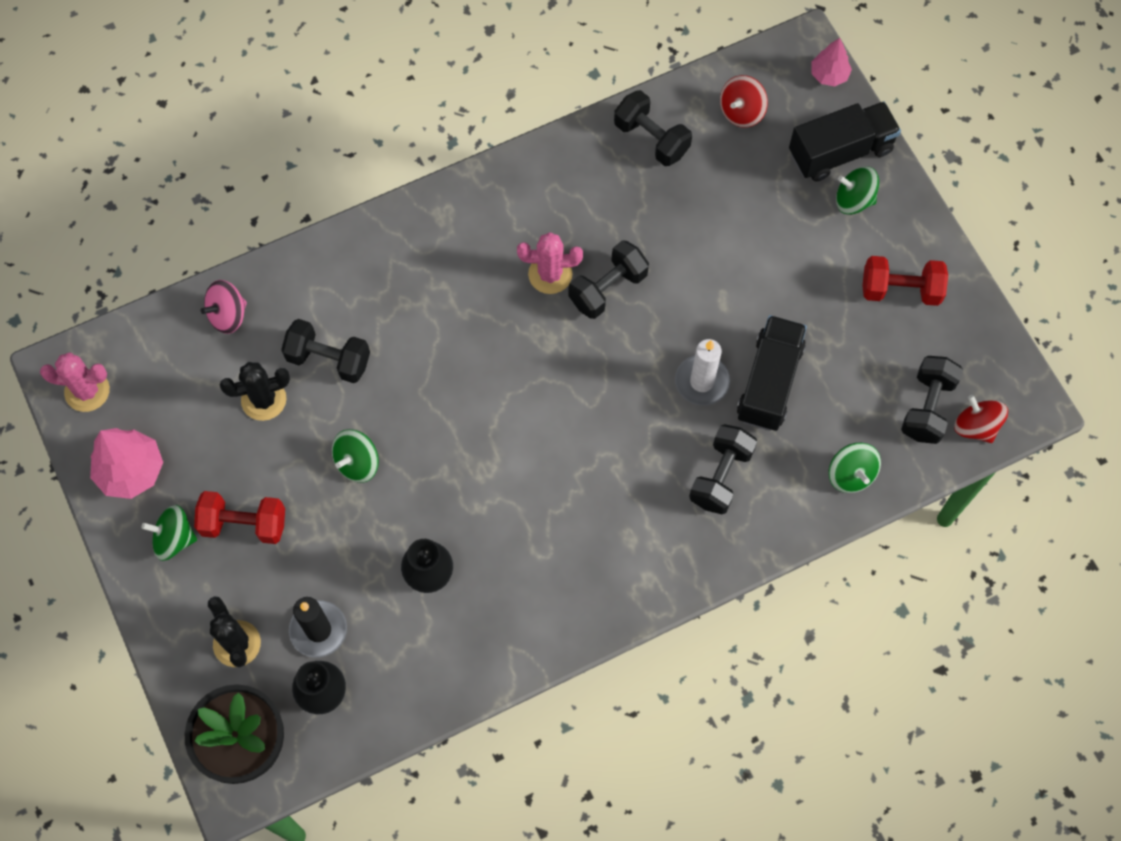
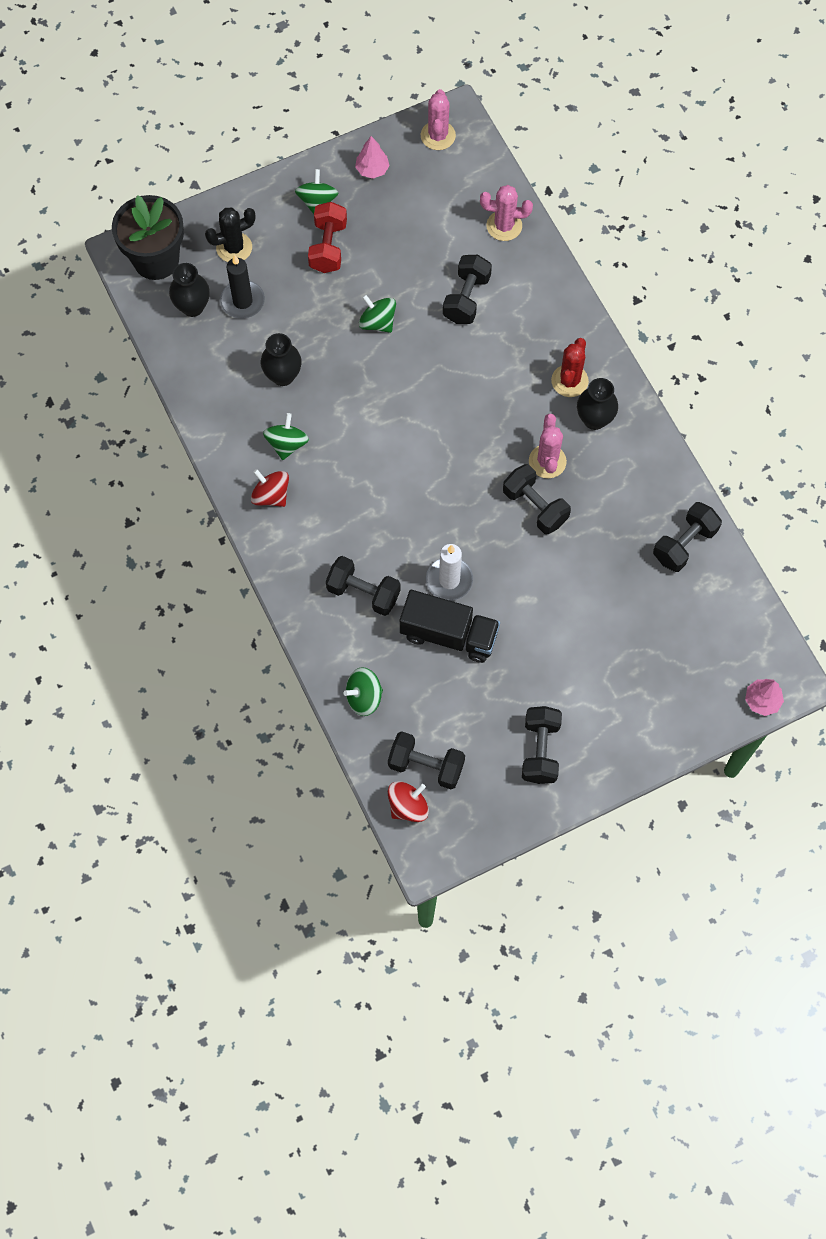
camera: 90 degrees right, 0 degrees up
pink tree [90,428,163,499] -> pink tree [355,136,390,179], size x0.61
pink spinning top [201,280,247,334] -> pink cactus [480,185,533,241]
black cactus [219,362,290,421] -> none
red spinning top [720,75,768,128] -> red spinning top moved to [251,469,289,507]
black truck [789,102,901,182] -> none
green spinning top [836,166,879,215] -> green spinning top moved to [263,413,309,460]
red dumbbell [862,256,948,306] -> black dumbbell [522,706,562,784]
none -> red cactus [551,338,589,397]
none -> black vase [577,378,618,430]

